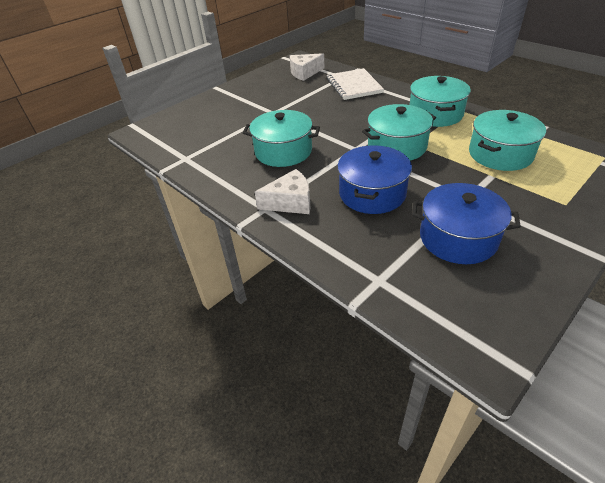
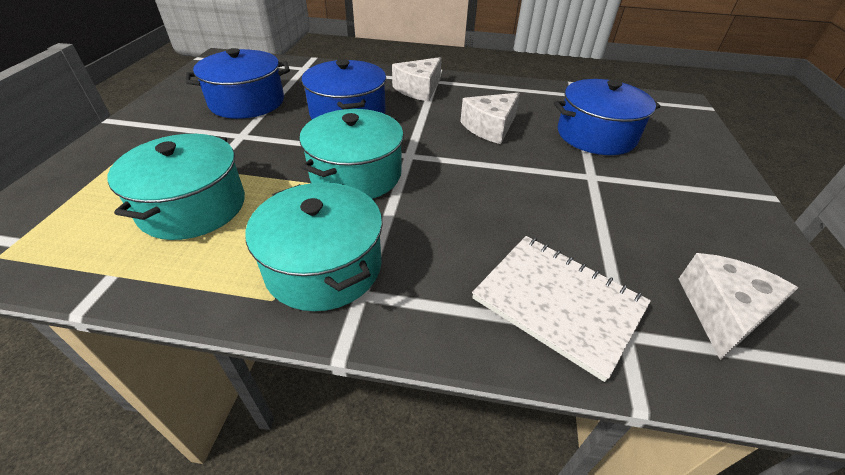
camera: 140 degrees right, 0 degrees up
turquoise pot [243,110,320,167] -> white cheese [460,93,520,144]
none -> blue pot [554,79,661,155]

